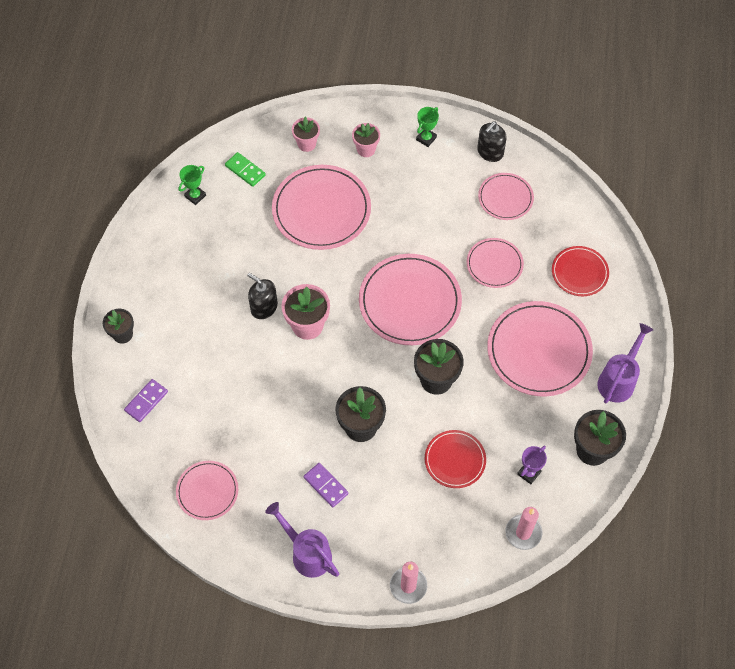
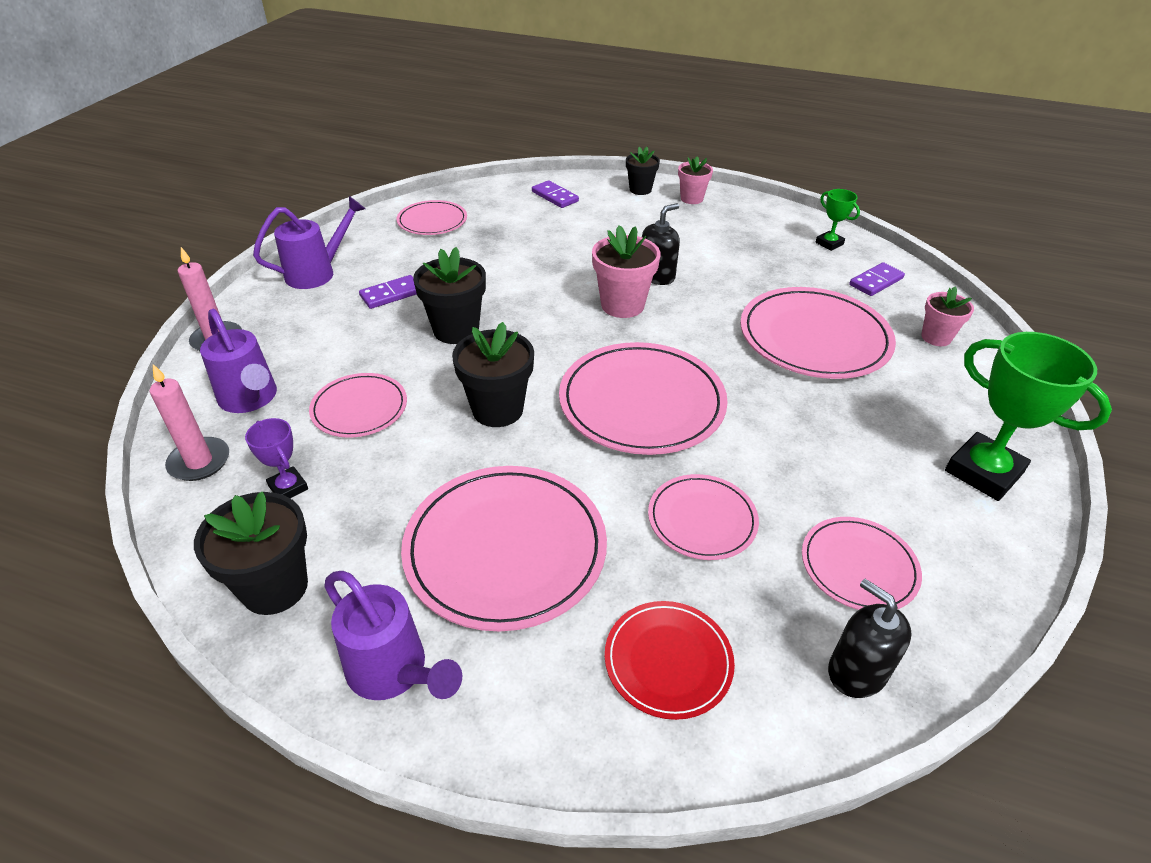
camera: 100 degrees right, 20 degrees down
green domino [225,152,266,187] -> purple domino [849,262,905,296]
pink flower pot [352,123,380,157] -> pink flower pot moved to [678,156,713,204]
green trophy [416,107,439,147] -> green trophy [945,332,1112,501], size x1.97
red plate [425,430,486,488] -> pink plate [309,373,407,438]
black soap dispenser [477,121,507,162] -> black soap dispenser moved to [828,579,911,698]
none -> purple watering can [200,309,277,413]

